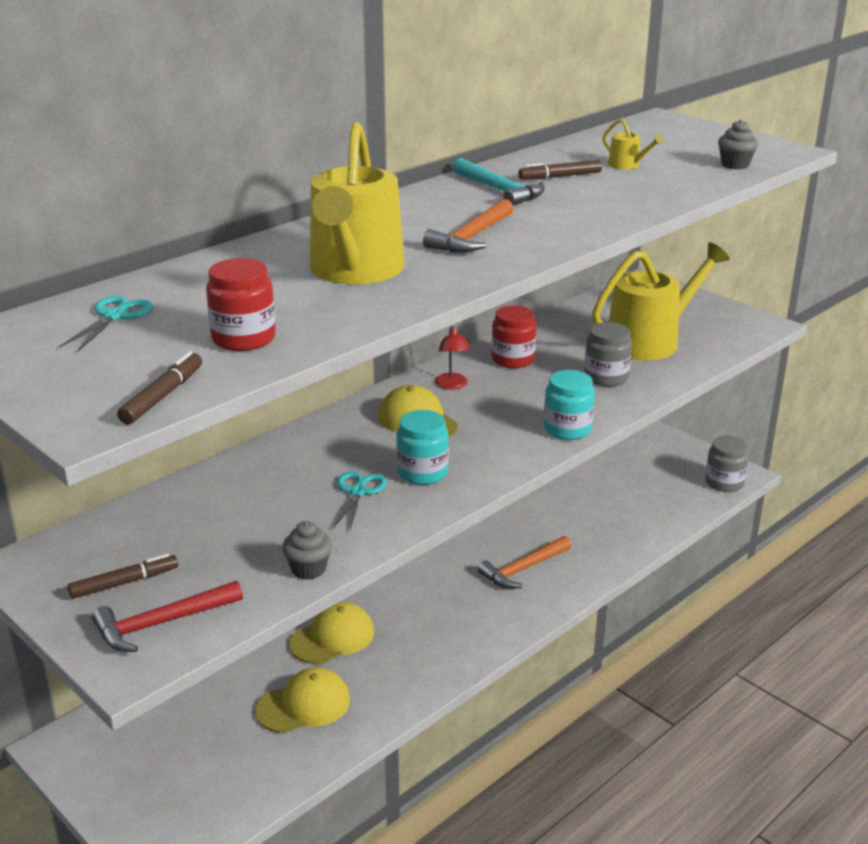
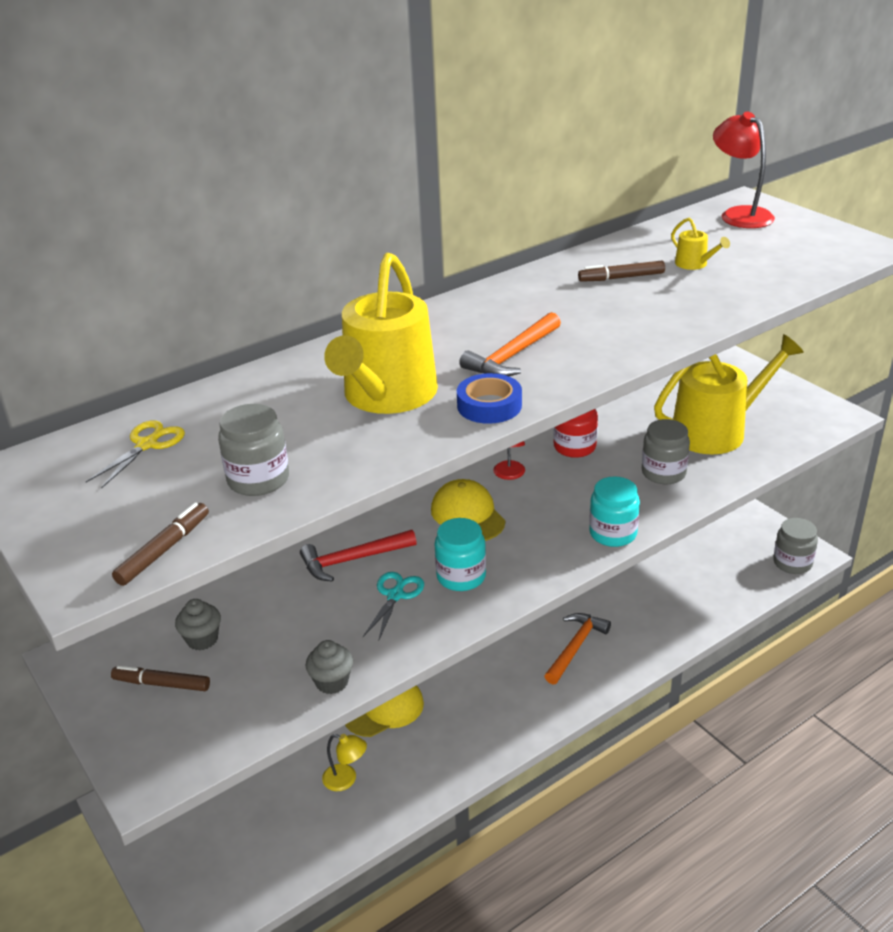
camera: 10 degrees right, 5 degrees up
turquoise scissors [60,296,153,351] -> yellow scissors [86,421,185,489]
brown marker [68,553,178,599] -> brown marker turned 150 degrees counterclockwise [111,665,210,691]
red hammer [92,581,243,652] -> red hammer moved to [300,530,417,582]
red jar [206,258,276,351] -> grey jar [218,404,289,496]
yellow cap [255,667,350,733] -> yellow lamp [322,734,367,791]
turquoise hammer [453,158,545,206] -> none
orange hammer [478,536,571,589] -> orange hammer turned 150 degrees clockwise [544,613,611,685]
grey cupcake [718,120,758,169] -> grey cupcake moved to [175,599,221,651]
none -> blue tape [457,373,522,424]
none -> red lamp [713,112,775,228]

